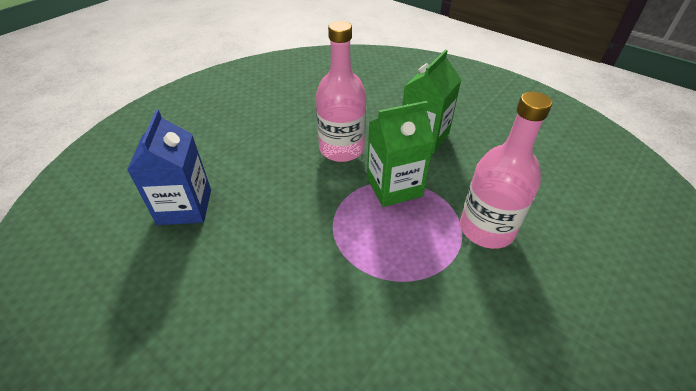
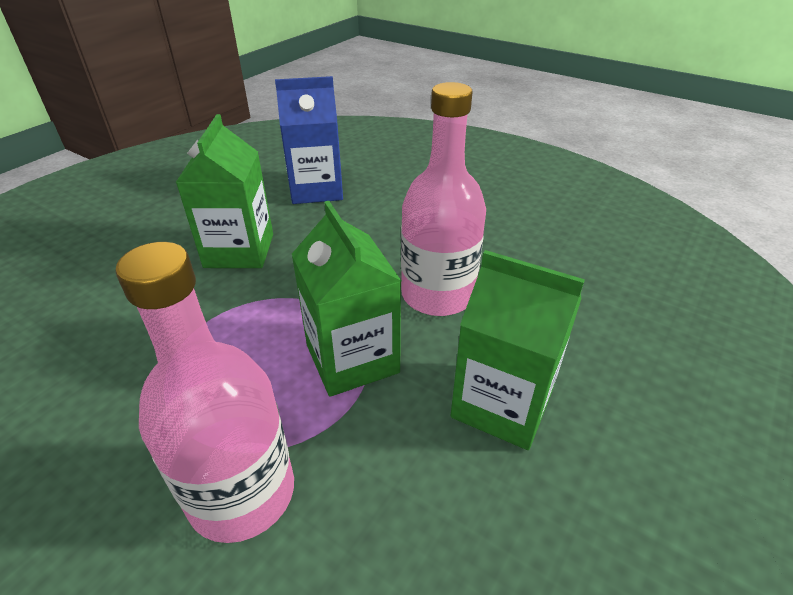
camera: 85 degrees right, 5 degrees down
none -> green carton [176,114,273,268]

